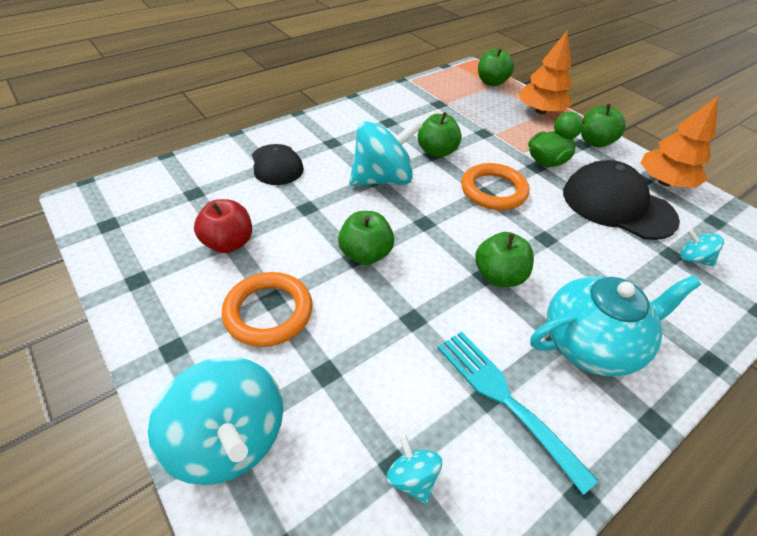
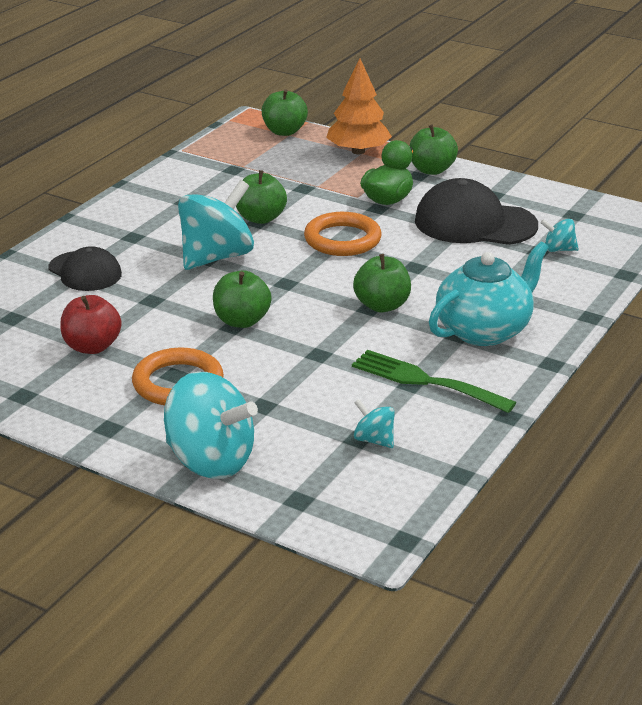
camera: 20 degrees left, 15 degrees down
turquoise fork [437,331,598,495] -> green fork [352,350,516,413]
orange tree [641,96,718,188] -> none

